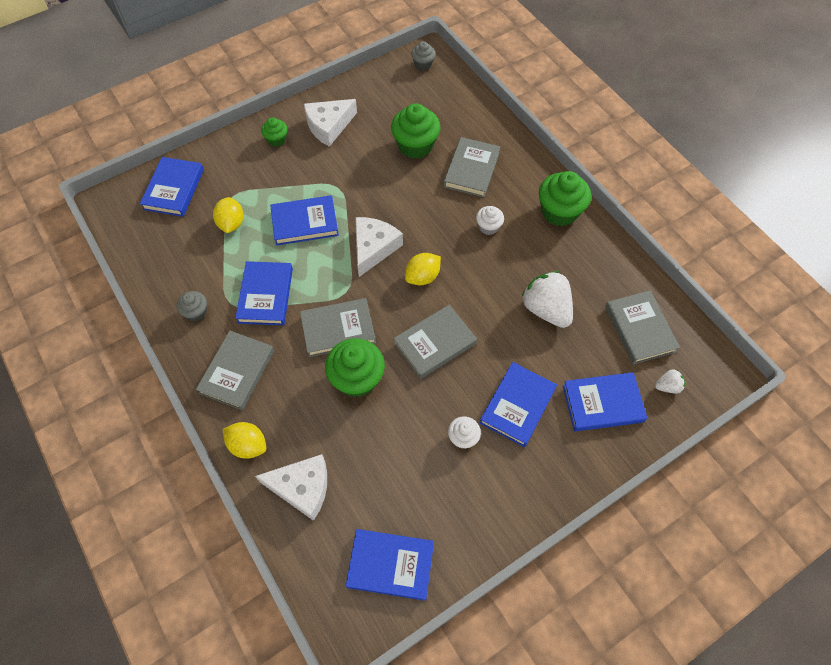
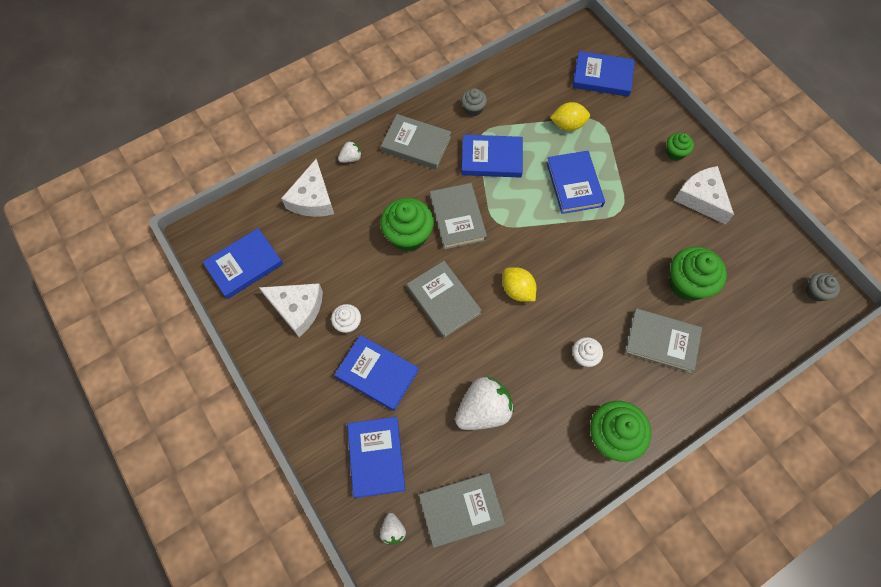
camera: 90 degrees right, 5 degrees up
yellow lemon [222,422,266,459] -> white strawberry [338,141,362,163]
blue book [346,529,434,601] -> blue book turned 45 degrees clockwise [202,228,283,299]
white cheese [355,217,403,277] -> white cheese moved to [259,283,323,337]

